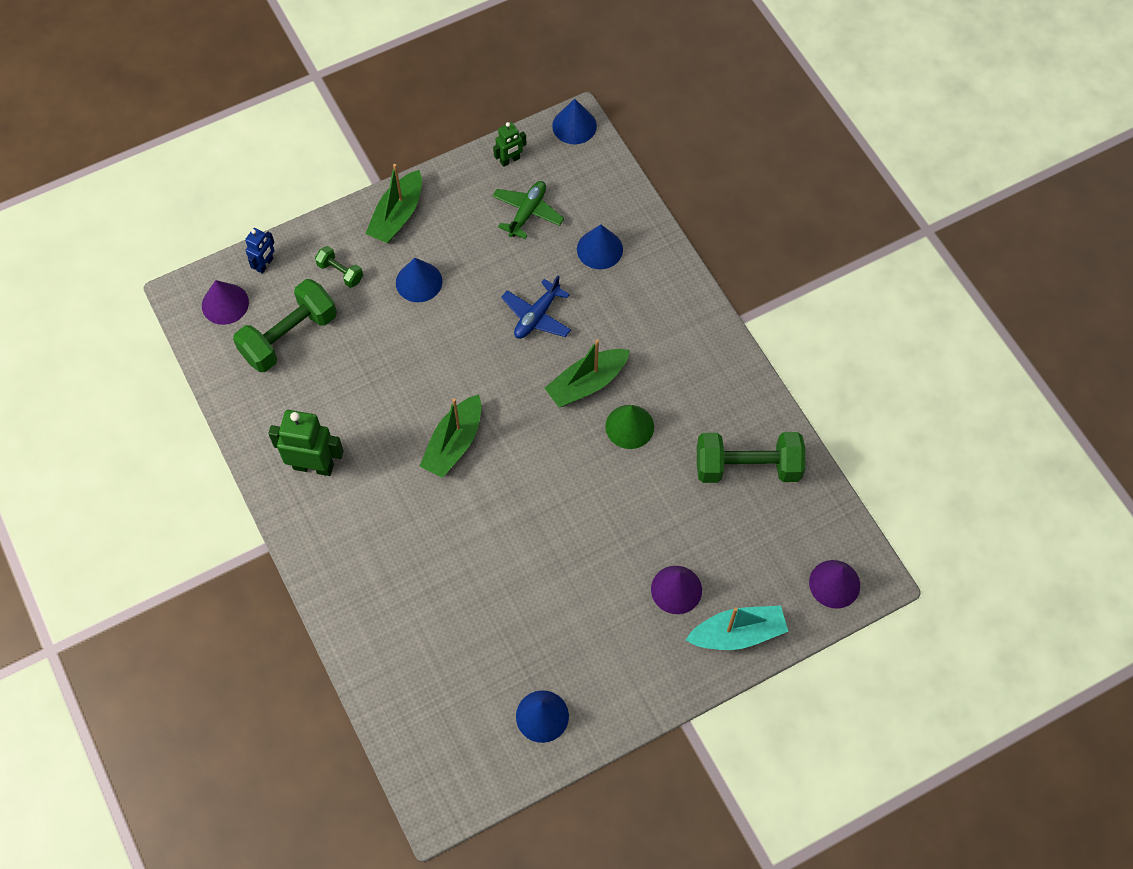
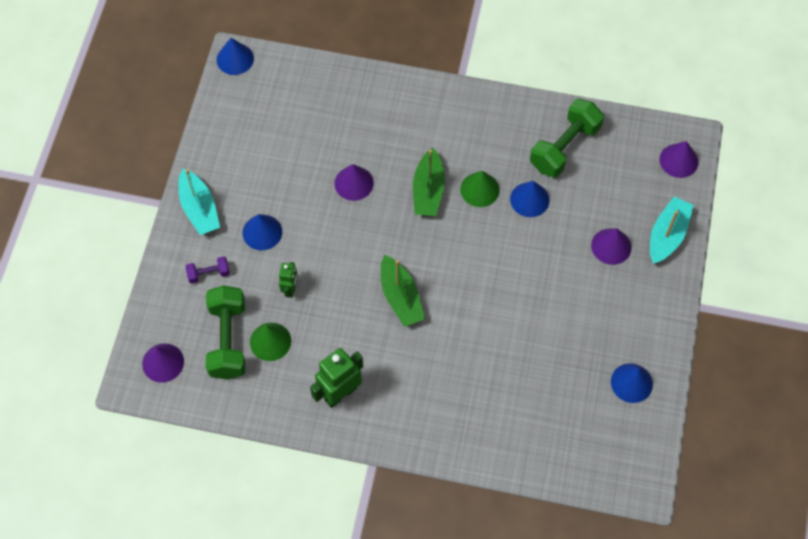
camera: 50 degrees left, 0 degrees up
blue robot [245,228,275,274] -> none
green dumbbell [315,246,363,288] -> purple dumbbell [186,256,230,284]
green boat [365,164,422,243] -> turquoise boat [179,168,220,235]
green plane [492,181,564,239] -> none
green robot [493,122,526,167] -> green robot moved to [279,262,298,298]
blue plane [501,276,571,339] -> purple cone [334,164,374,201]
blue cone [577,225,623,269] -> blue cone moved to [510,181,550,217]
none -> green cone [250,323,291,361]

